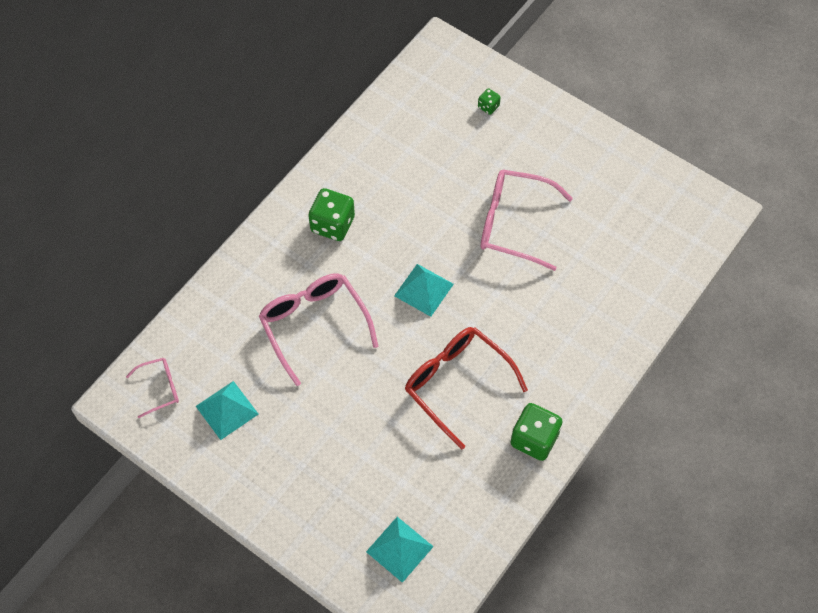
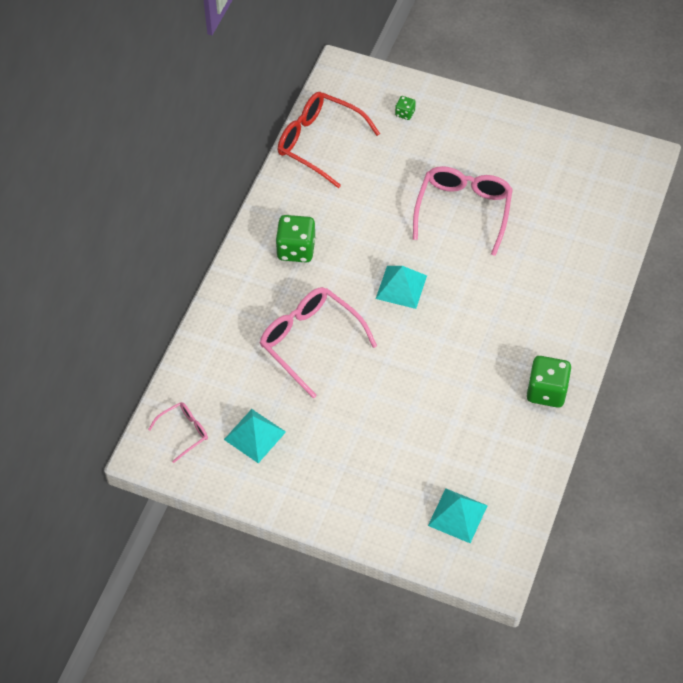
camera: 15 degrees left, 5 degrees down
red glasses [405,327,528,450] -> red glasses moved to [278,92,380,188]
pink glasses [481,170,573,271] -> pink glasses turned 105 degrees clockwise [413,166,513,256]

